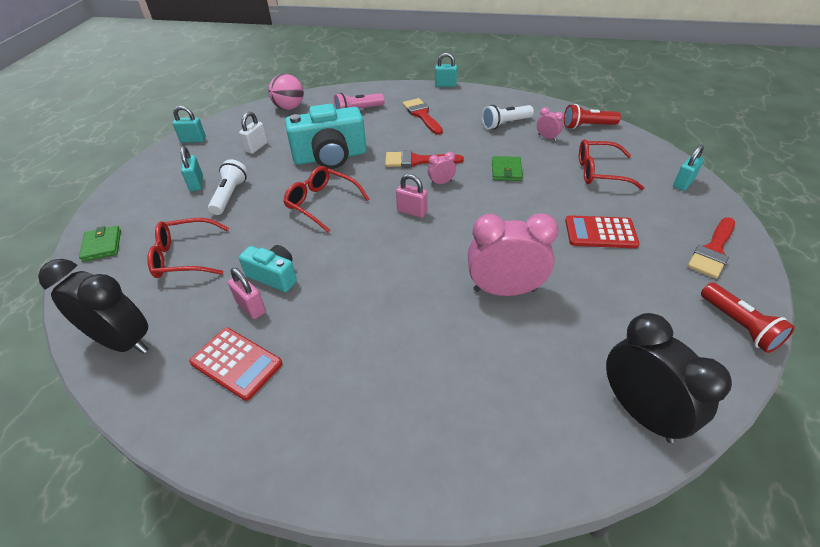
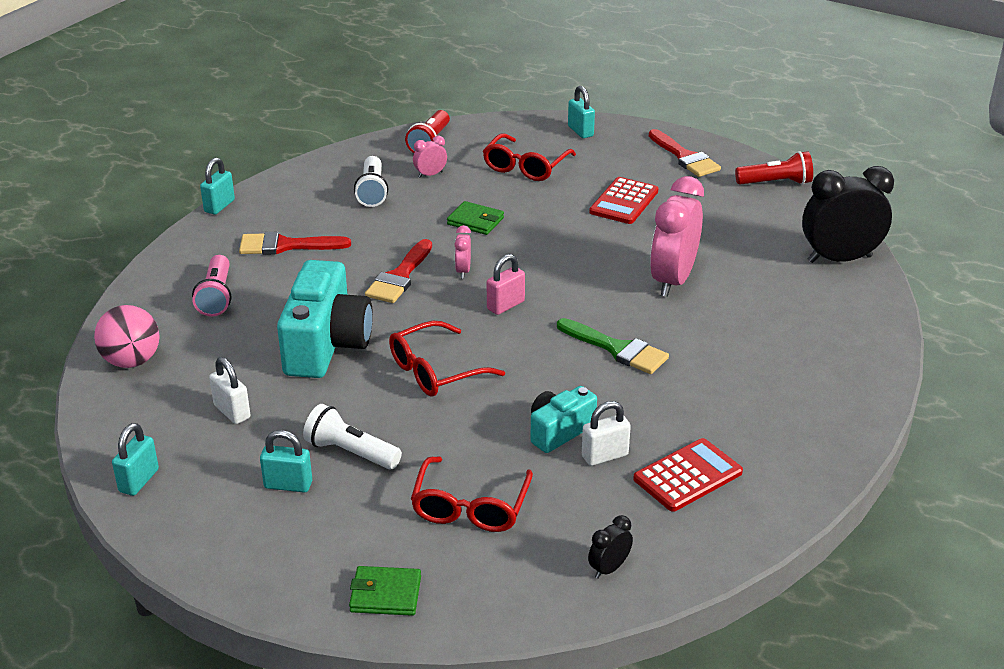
camera: 70 degrees left, 10 degrees down
black clock [38,259,148,354] -> black clock [588,515,633,579], size x0.44
pink padlock [228,268,266,319] -> white padlock [582,401,631,466]
none -> green brush [557,318,669,374]

